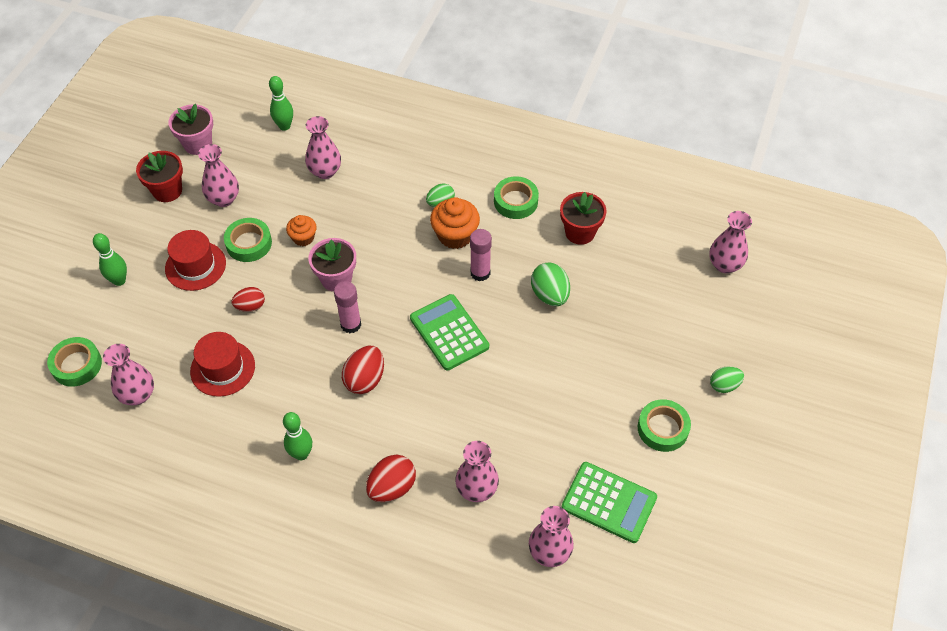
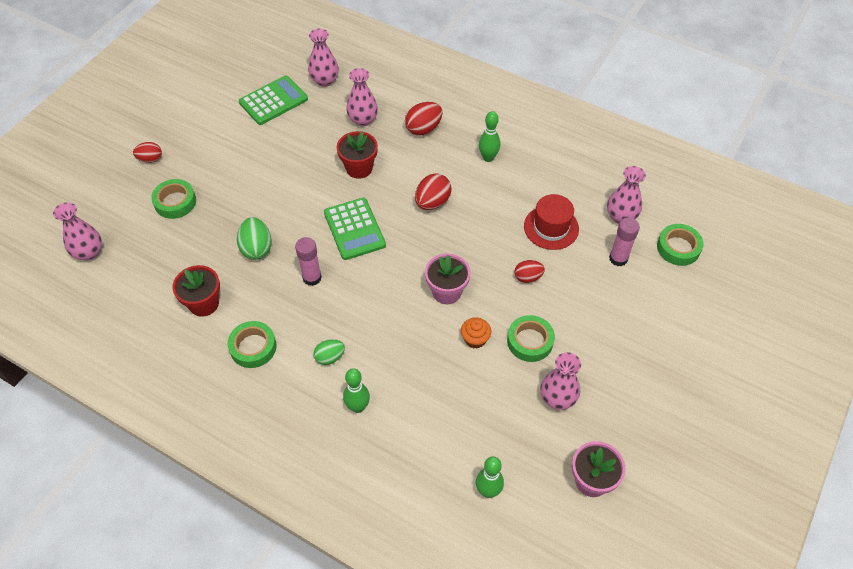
camera: 170 degrees left, 0 degrees up
green bowling pin [93,233,127,286] -> green bowling pin moved to [343,368,370,413]
red flower pot [136,151,183,202] -> red flower pot moved to [336,131,378,179]
red hat [165,230,226,291] -> none
pink vase [305,116,341,179] -> none
pink glue stick [334,281,361,333] -> pink glue stick moved to [609,218,640,266]
orange cupcake [430,197,480,249] -> none
green calculator [562,462,657,543] -> green calculator turned 105 degrees clockwise [239,76,308,125]
green tape [638,399,691,452] -> green tape moved to [151,179,196,219]
green egg [710,367,744,393] -> red egg [133,142,162,163]

